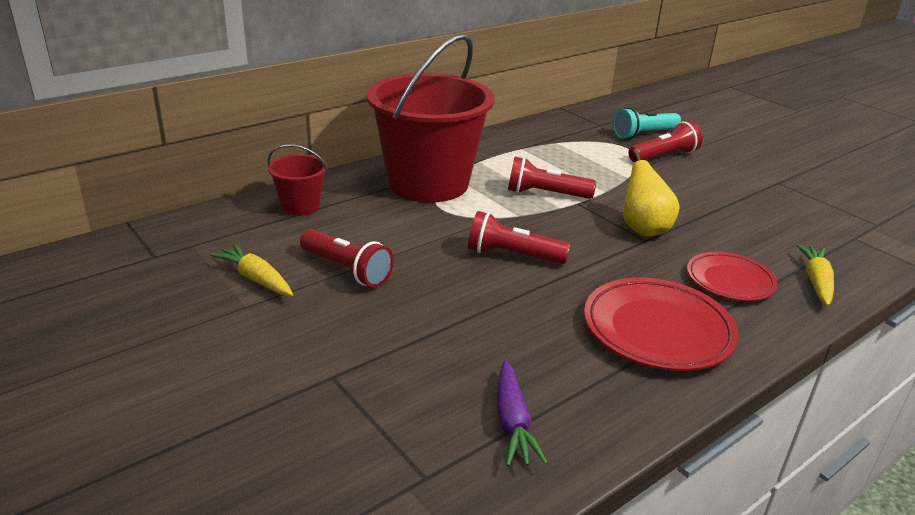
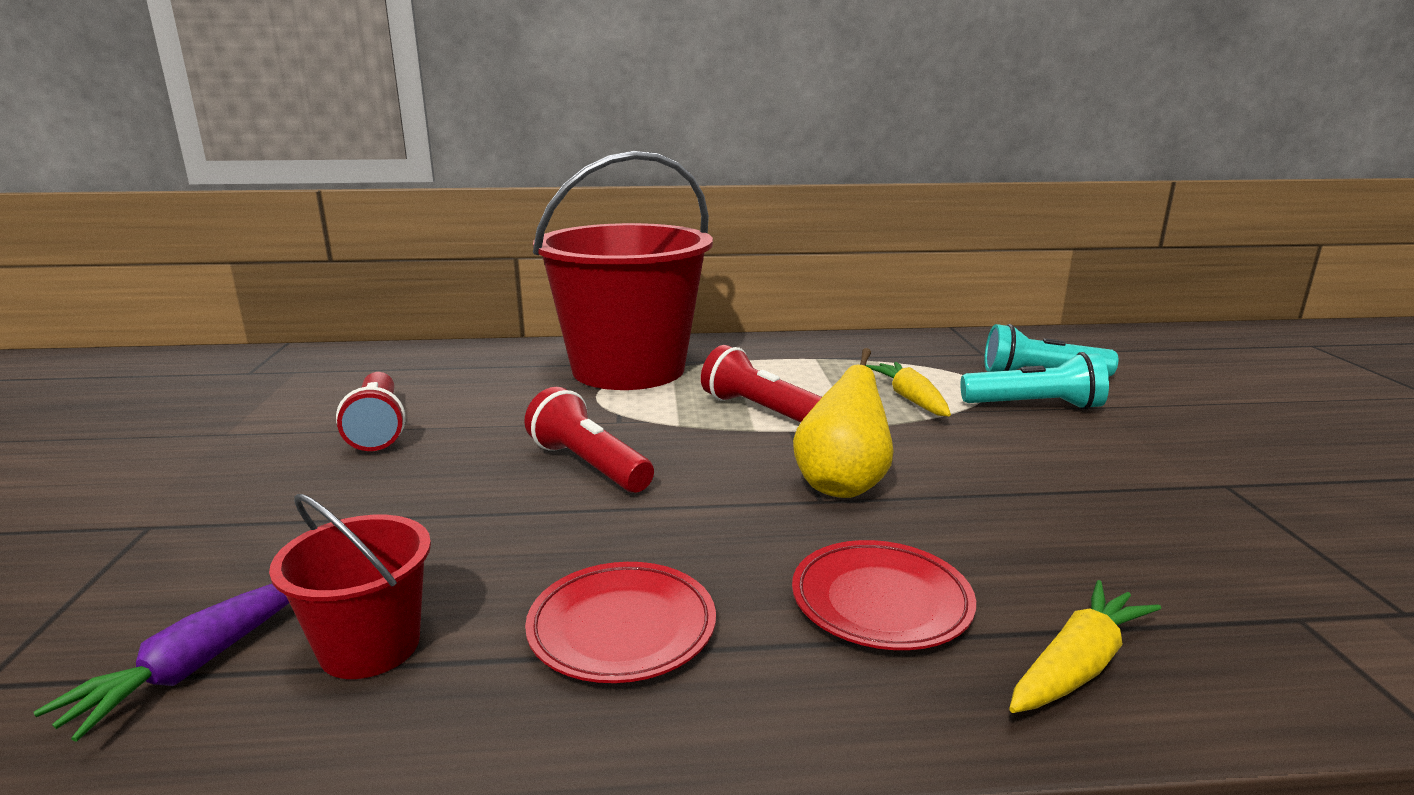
camera: 35 degrees right, 10 degrees down
yellow carrot [210,243,293,296] -> yellow carrot moved to [866,362,951,416]
red bucket [268,144,328,216] -> red bucket moved to [269,494,431,679]
red plate [584,278,739,371] -> red plate [525,562,716,683], size x0.64
red flashlight [628,121,703,162] -> turquoise flashlight [961,352,1109,410]

